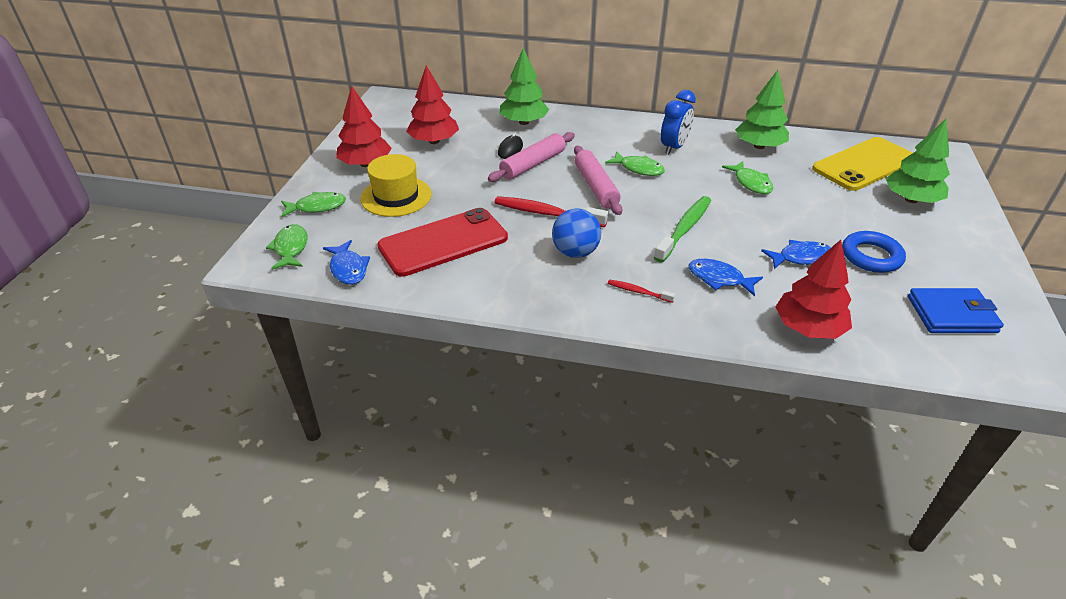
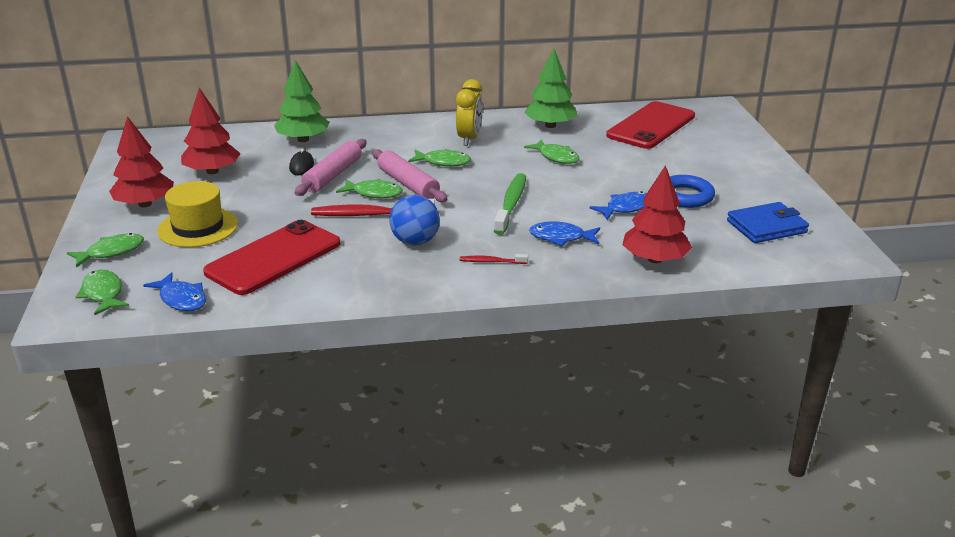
camera: 20 degrees left, 10 degrees down
blue clock [661,90,696,155] -> yellow clock [456,79,483,146]
yellow phone [812,137,913,191] -> red phone [606,101,695,149]
green tree [886,119,950,203] -> none
none -> green fish [336,179,403,198]

